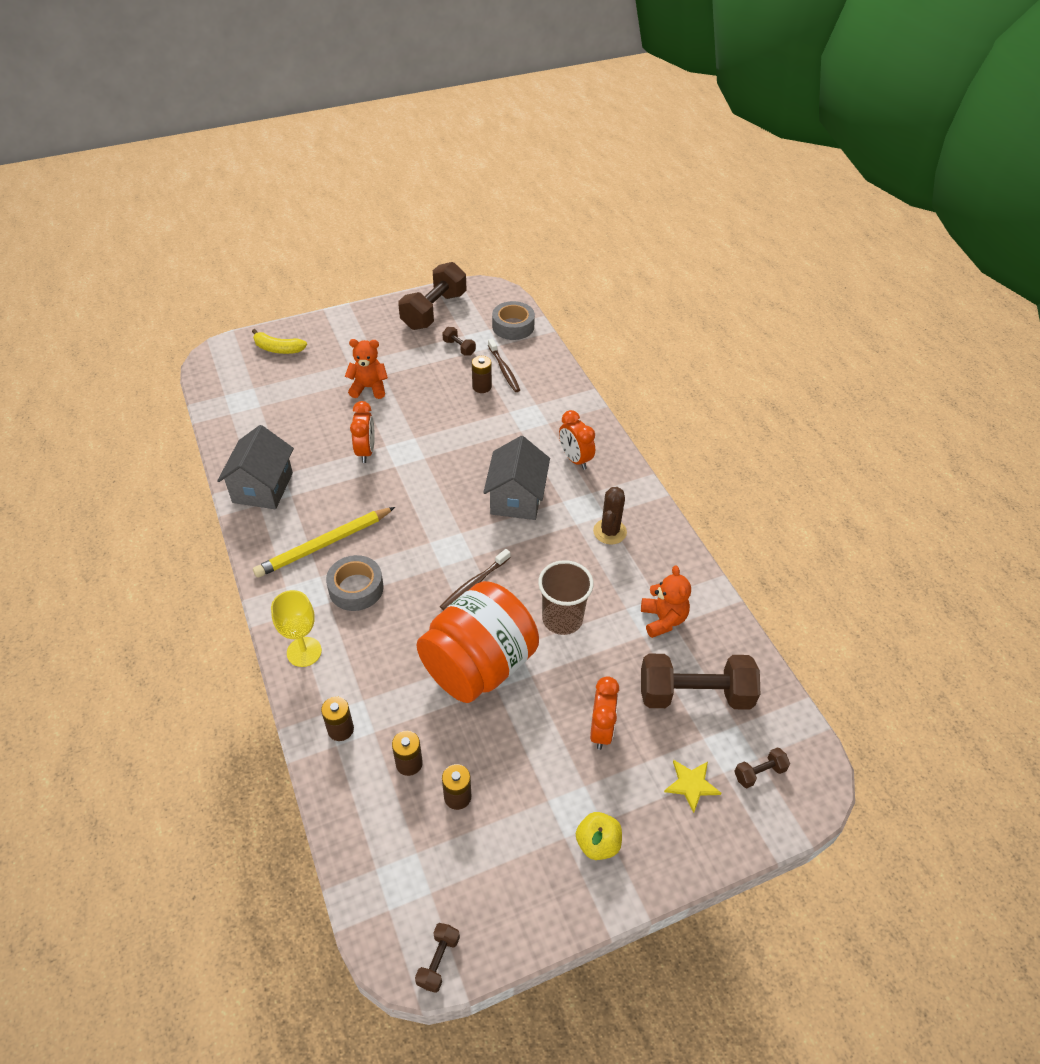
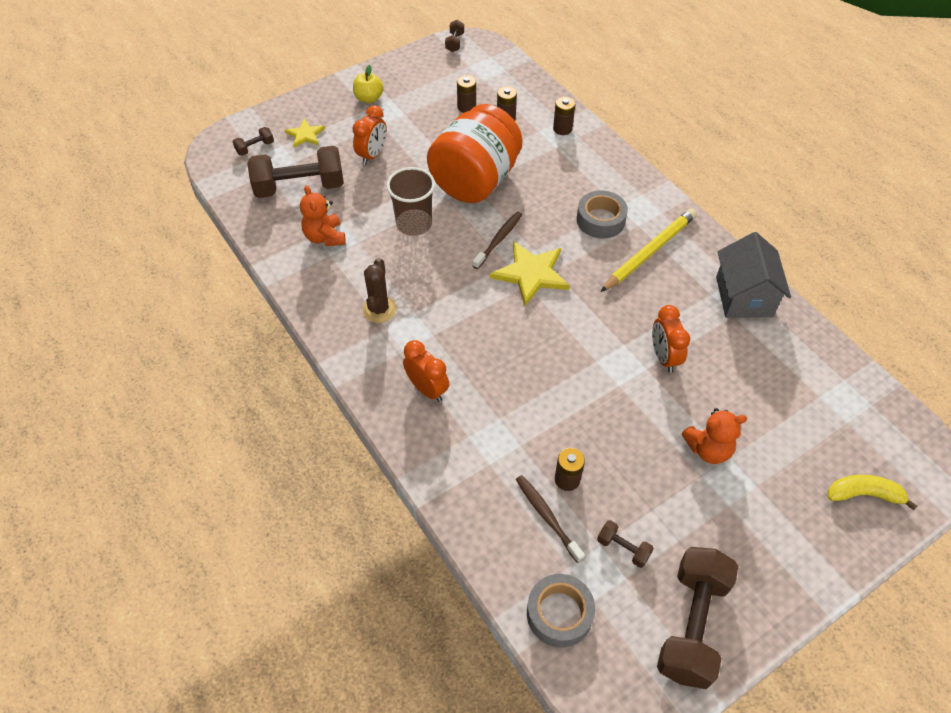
camera: 170 degrees right, 5 degrees up
yellow goblet [271,590,322,667] -> none
grey house [483,436,550,520] -> none
orange clock [590,676,619,750] -> orange clock turned 150 degrees counterclockwise [352,105,387,165]
none -> yellow star [490,241,570,306]

